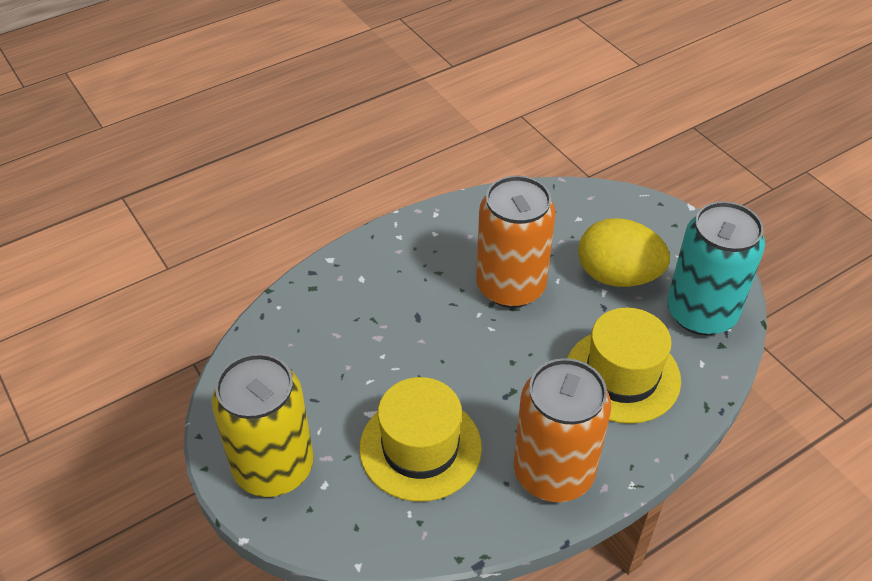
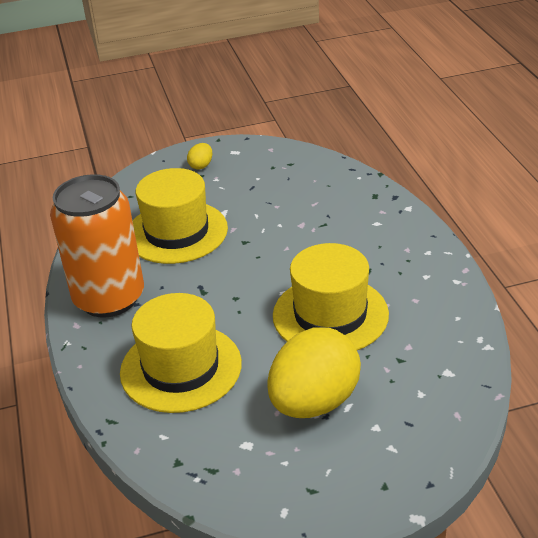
camera: 110 degrees right, 10 degrees down
yellow can [212,353,313,497] -> yellow egg [187,143,212,170]
orange can [476,176,556,308] -> yellow hat [273,243,389,350]
turquoise can [667,201,765,335] -> none

